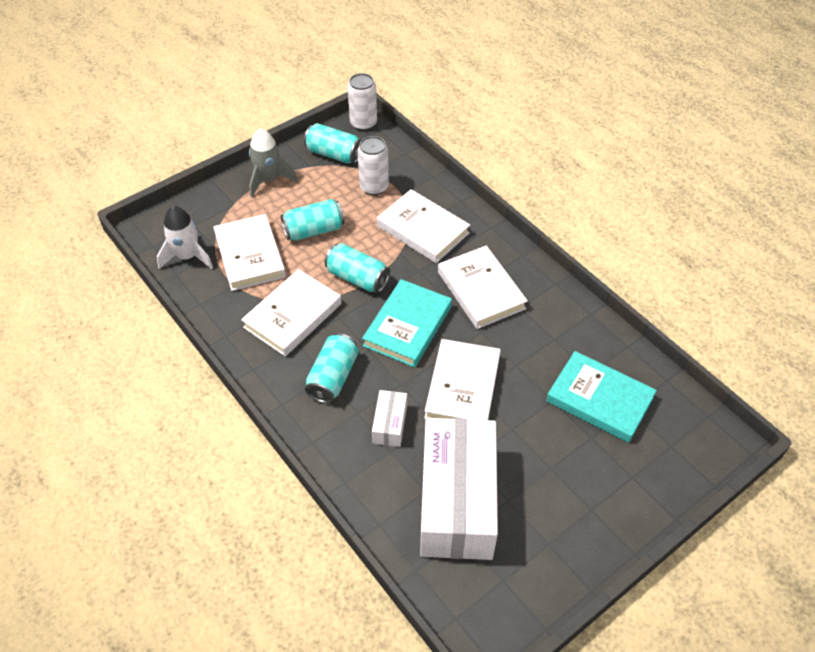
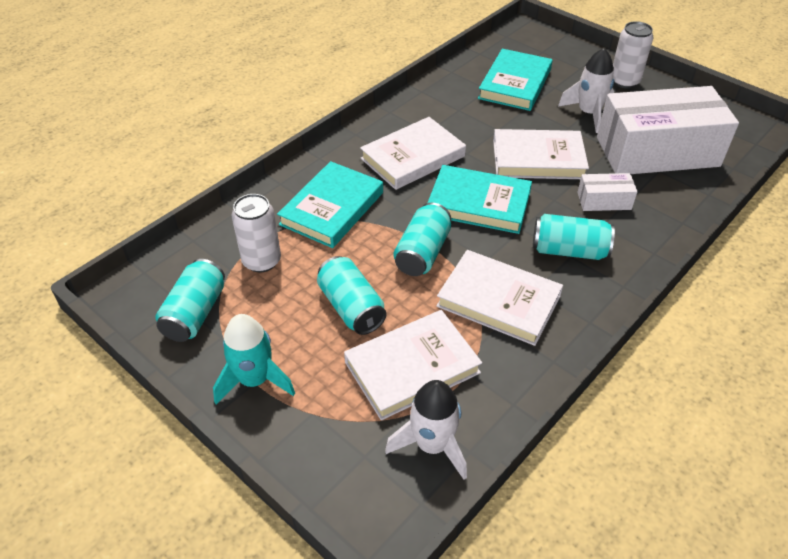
camera: 100 degrees left, 5 degrees down
grey rocket [249,128,298,197] -> turquoise rocket [213,314,295,404]
white can [347,73,377,131] -> white can moved to [613,21,653,88]
white book [377,189,470,263] -> turquoise book [277,161,383,248]
none -> white rocket [558,48,615,133]

